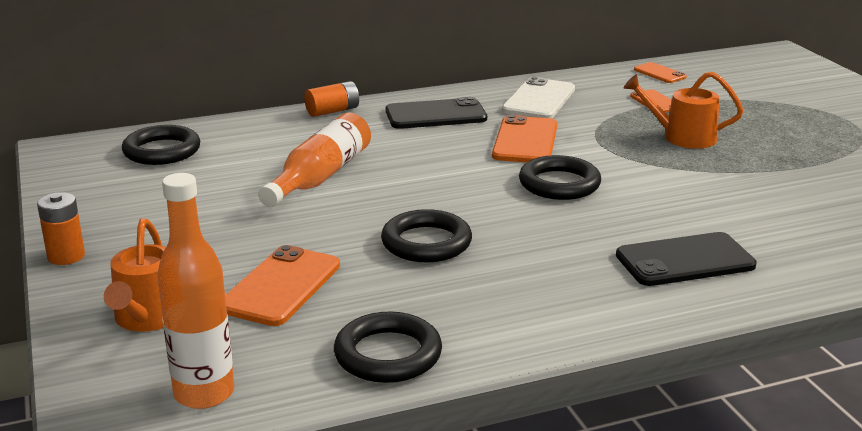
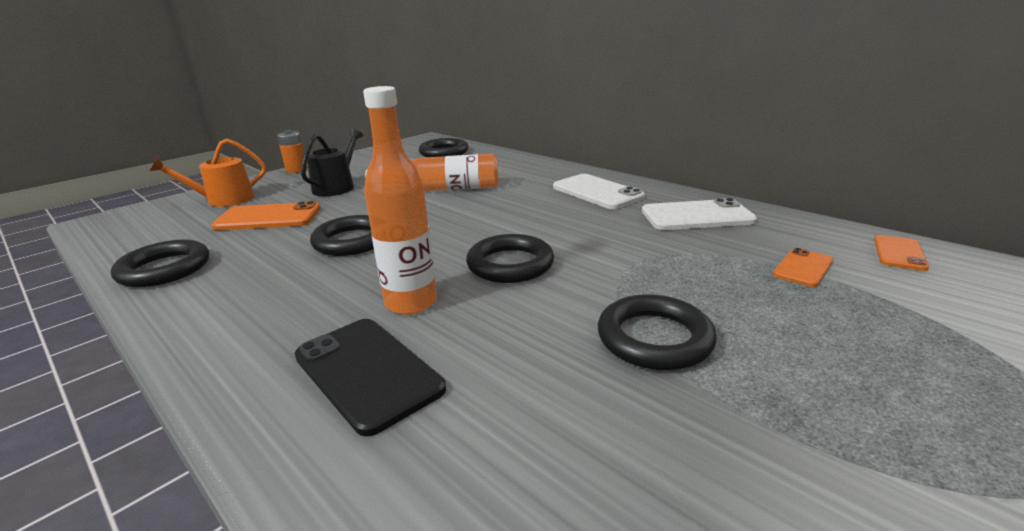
camera: 65 degrees right, 0 degrees up
orange bottle [157,173,234,409] -> orange bottle moved to [363,86,437,315]
orange battery [304,81,359,117] -> none
black phone [385,97,487,129] -> white phone [553,174,645,209]
orange phone [492,115,557,163] -> none
orange watering can [624,72,744,149] -> none
none -> black watering can [301,129,363,196]
none -> black ring [598,294,717,370]

